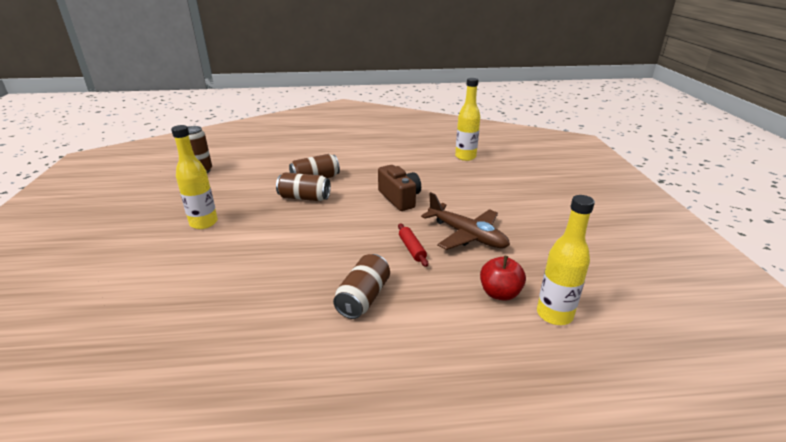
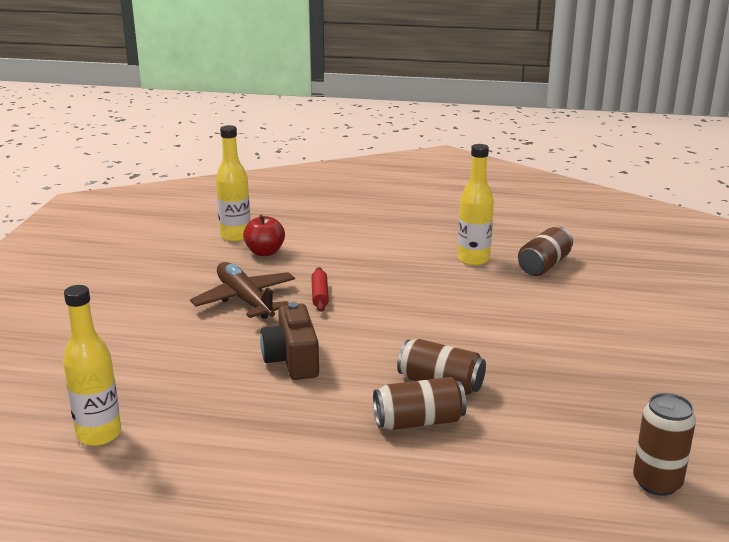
camera: 165 degrees left, 5 degrees down
yellow bottle [171,125,218,229] -> yellow bottle moved to [458,144,494,266]
brown can [333,254,390,319] -> brown can moved to [518,227,573,276]

